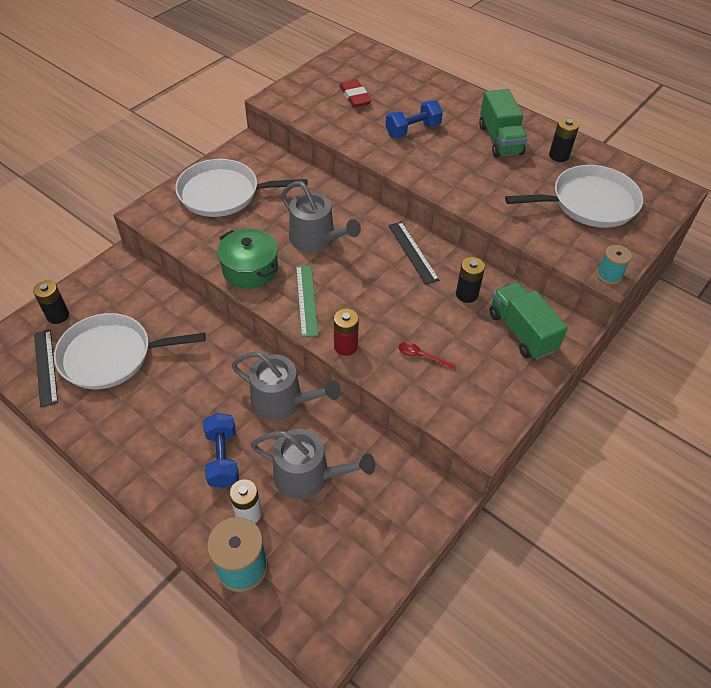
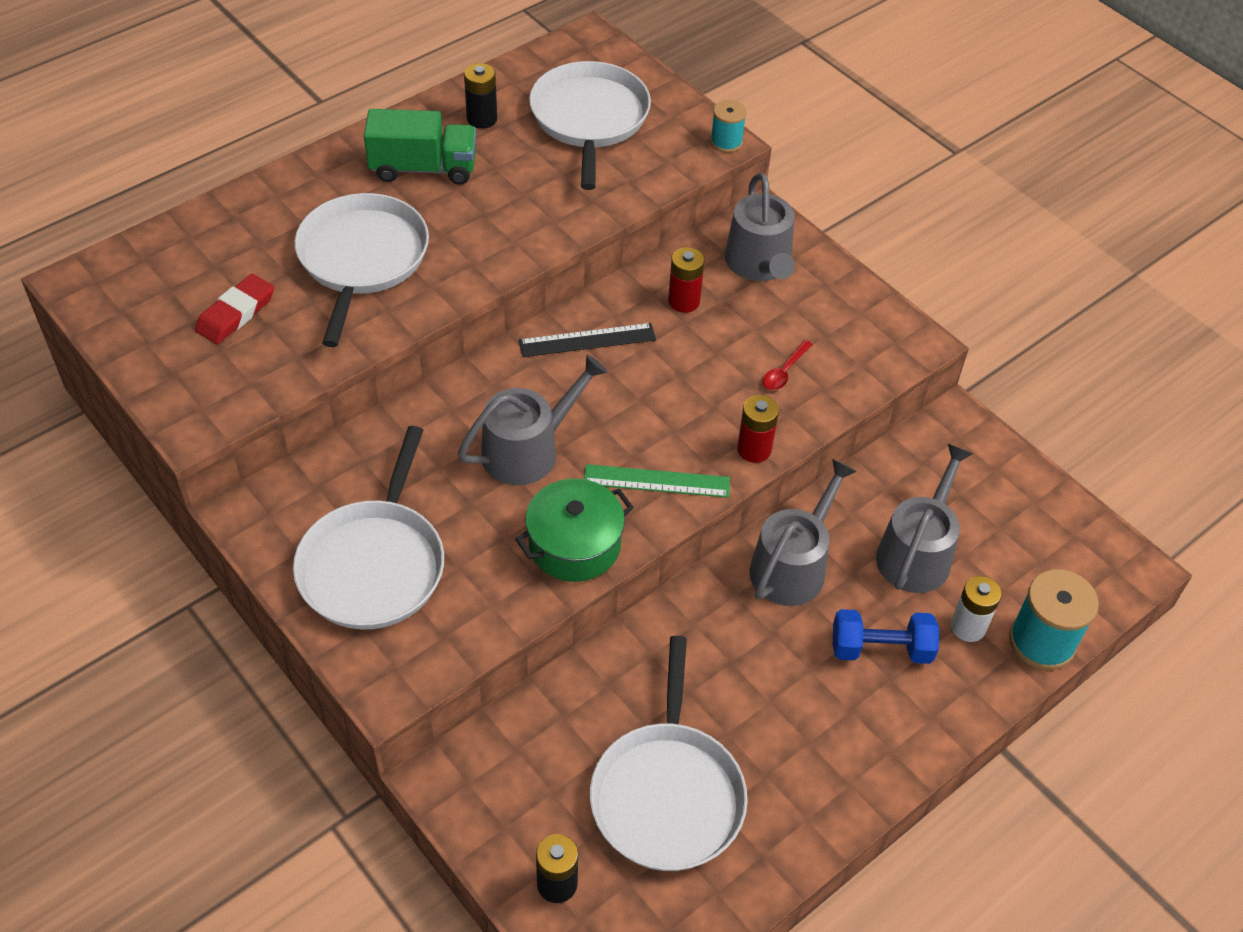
camera: 80 degrees left, 0 degrees up
black ruler [34,330,58,407] -> none
red eraser [339,79,372,107] -> red eraser turned 45 degrees counterclockwise [195,274,274,344]
blue dumbbell [386,100,443,138] -> white pan [294,193,429,347]
black battery [456,257,485,303] -> red battery [668,247,704,313]
green truck [489,282,568,360] -> grey watering can [725,173,795,281]

